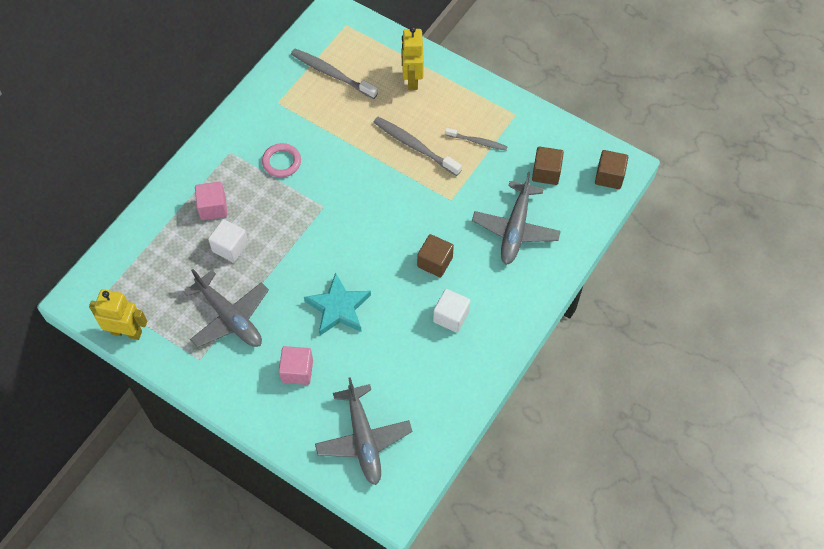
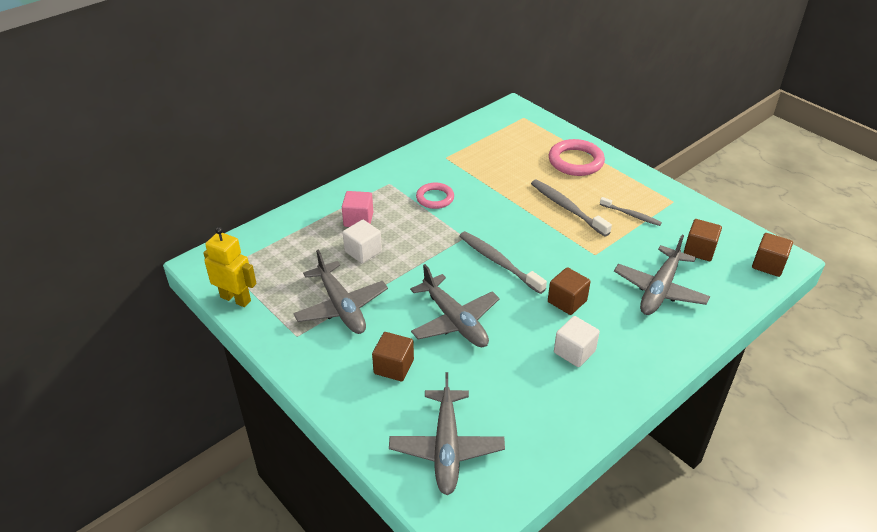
camera: 15 degrees right, 20 degrees down
pink cube [279,346,313,385] -> brown cube [372,332,414,381]
grey toothbrush [291,49,378,99] -> grey toothbrush moved to [459,231,547,294]
turquoise star [304,272,371,336] -> grey plane [410,264,500,347]
yellow robot [401,27,424,90] -> pink ring [549,139,605,176]

